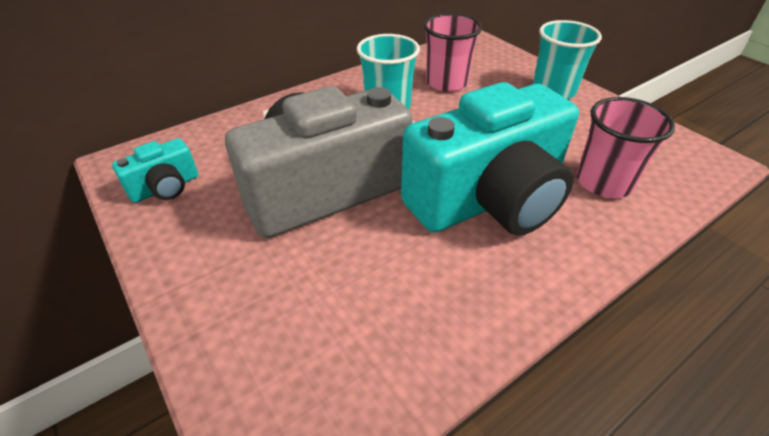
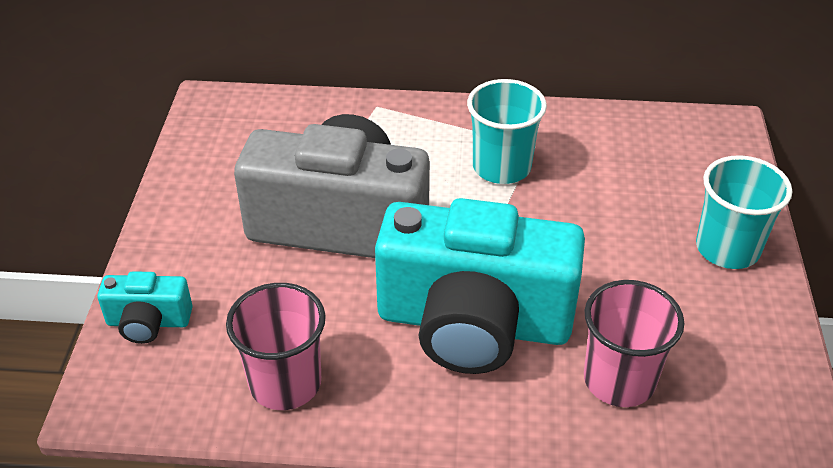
camera: 40 degrees right, 0 degrees up
turquoise camera [112,138,198,203] -> turquoise camera moved to [97,271,193,344]
pink cup [423,13,482,92] -> pink cup moved to [226,283,326,410]

